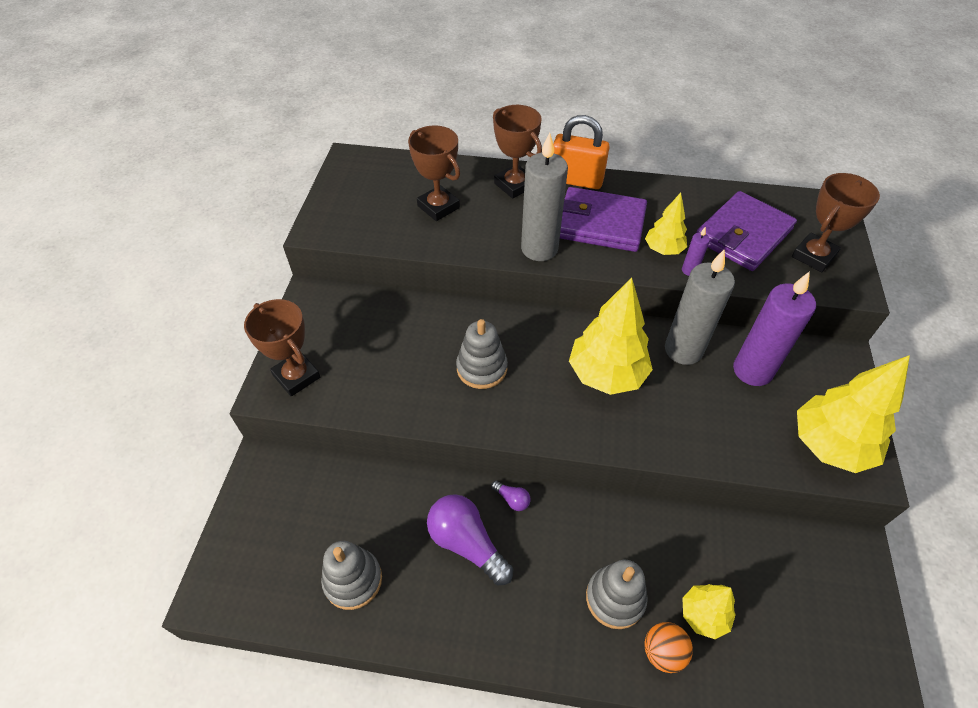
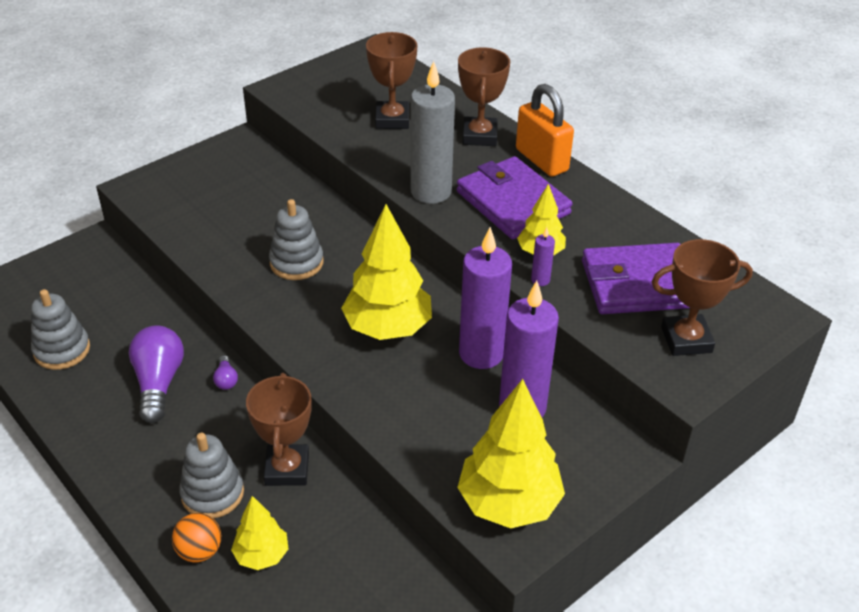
camera: 40 degrees right, 10 degrees down
brown trophy [244,299,320,396] -> brown trophy moved to [246,373,312,486]
grey candle [665,249,735,365] -> purple candle [459,227,512,369]

